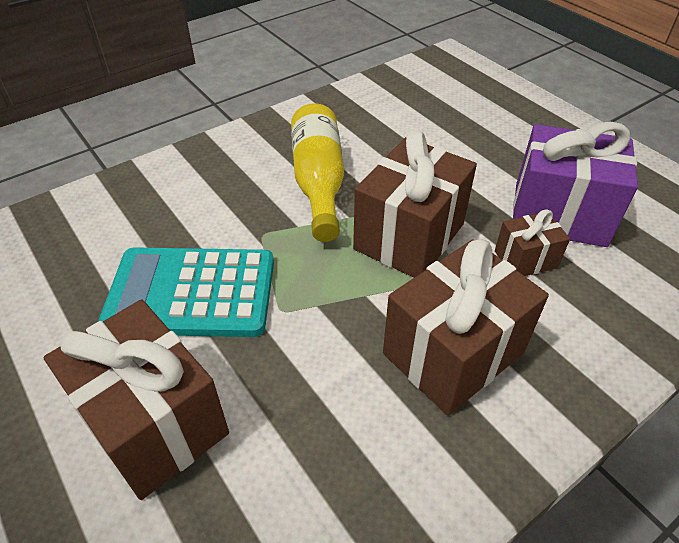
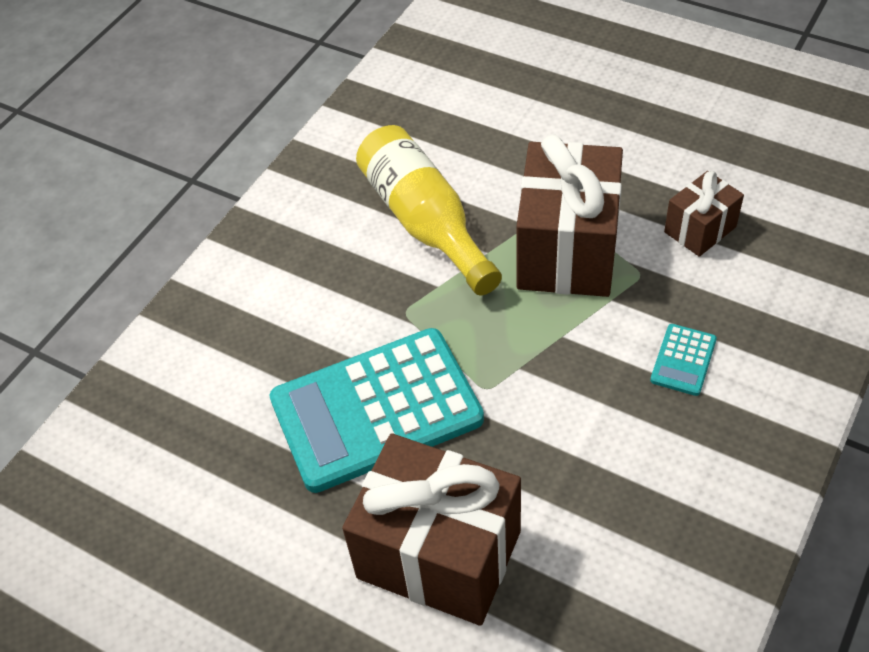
camera: 20 degrees left, 5 degrees up
brown gift [383,239,549,416] -> turquoise calculator [650,324,717,396]
purple gift [513,121,638,247] -> none

